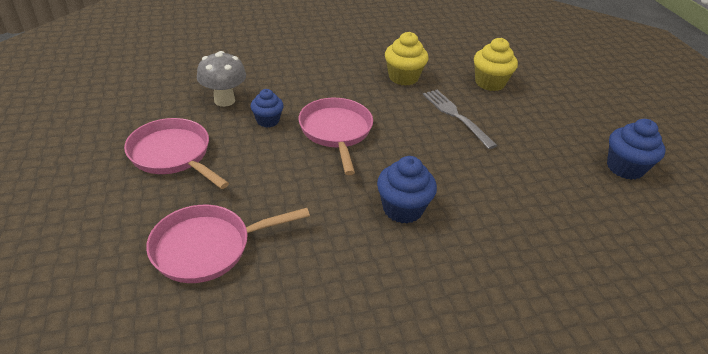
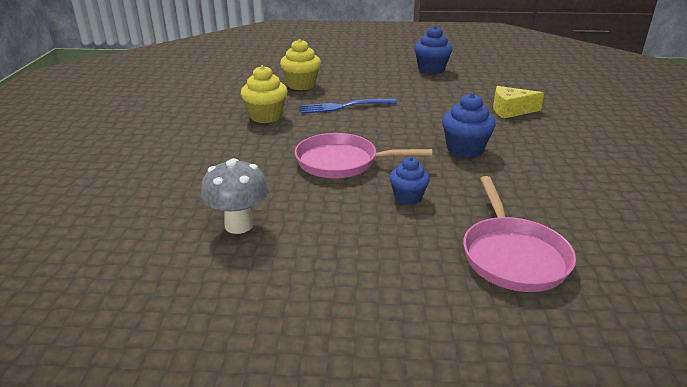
camera: 70 degrees left, 10 degrees down
pink pan [124,118,229,189] -> none
blue cupcake [250,89,284,128] -> blue cupcake moved to [390,157,430,205]
grey fork [423,90,497,149] -> blue fork [299,99,397,114]
none -> yellow cheese [493,86,544,119]

